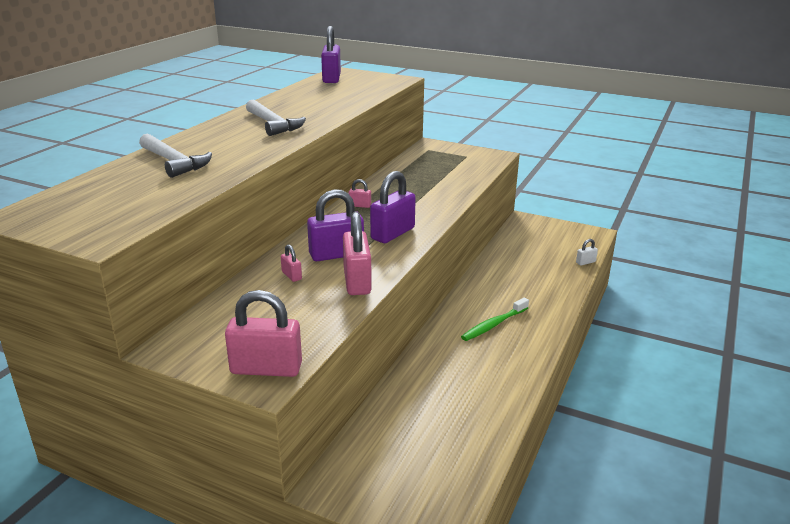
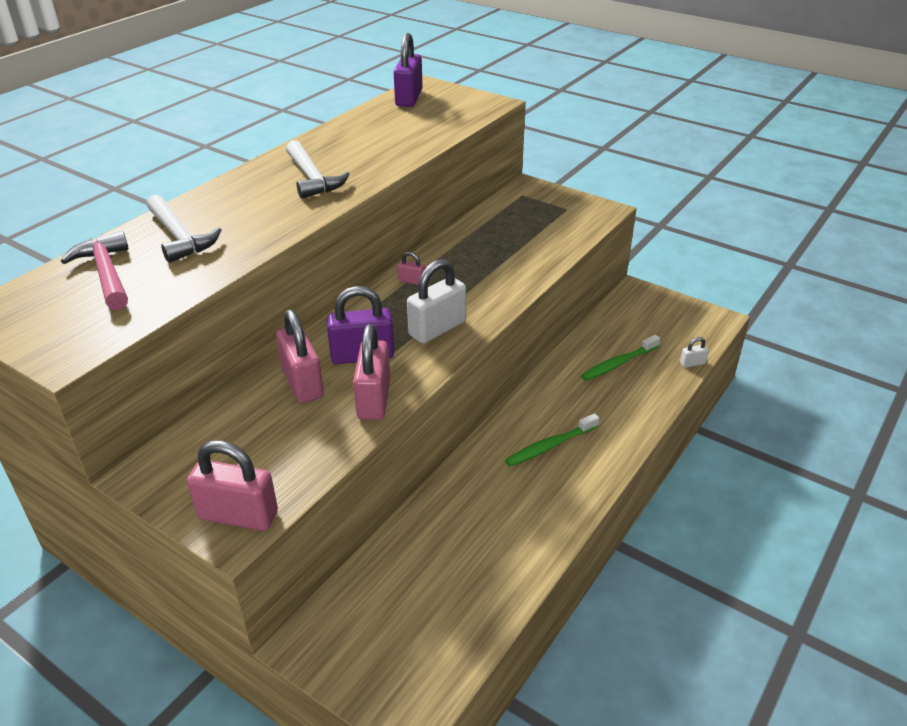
camera: 10 degrees right, 10 degrees up
pink padlock [281,244,302,282] -> pink padlock [276,310,324,403], size x2.14
purple padlock [370,171,416,243] -> white padlock [407,259,466,344]
none -> pink hammer [61,231,129,310]
none -> green toothbrush [581,335,660,381]

